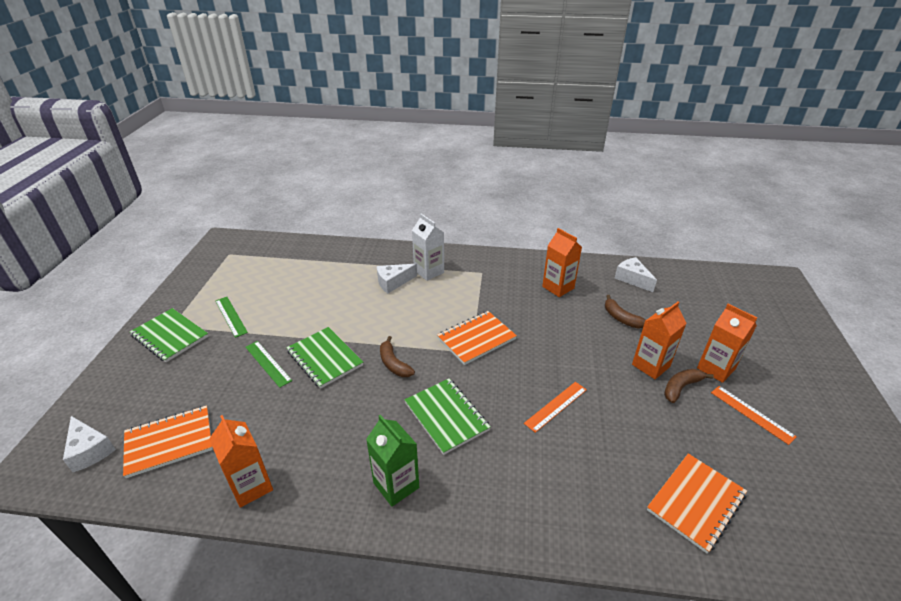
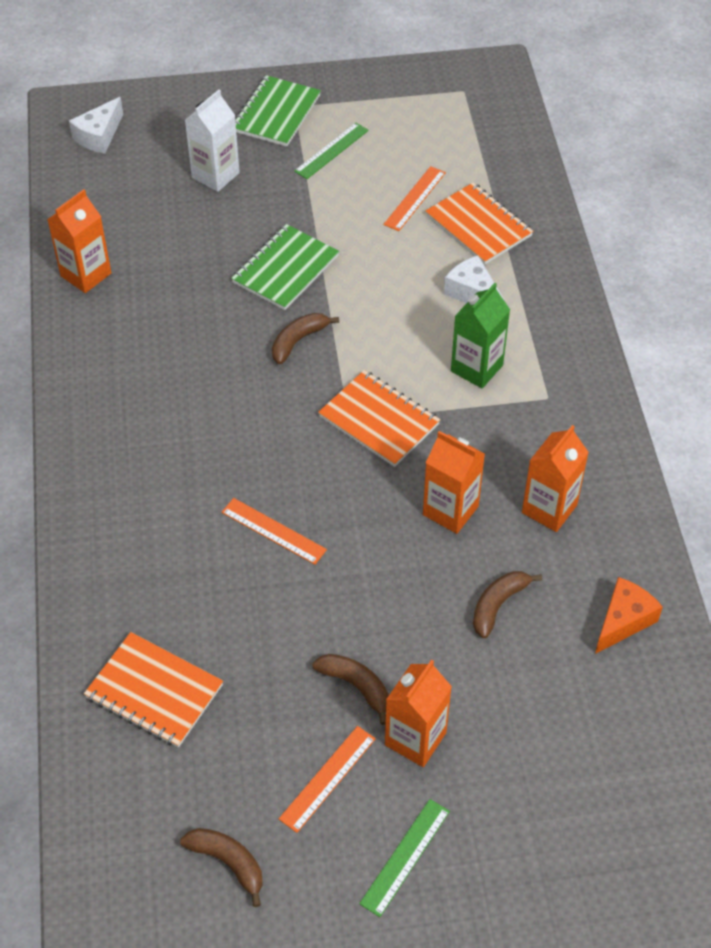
camera: 75 degrees right, 15 degrees up
orange notebook [123,405,213,478] -> orange notebook moved to [425,182,533,265]
green ruler [245,341,292,388] -> green ruler moved to [359,799,450,917]
green carton [366,415,419,507] -> green carton moved to [451,283,510,388]
green notebook [404,378,491,455] -> none
white carton [412,214,444,281] -> white carton moved to [185,90,240,192]
white cheese [615,257,657,292] -> orange cheese [595,577,663,654]
orange carton [632,302,687,379] -> orange carton moved to [423,431,485,534]
none -> brown banana [180,828,263,907]
none -> orange ruler [383,166,446,231]

